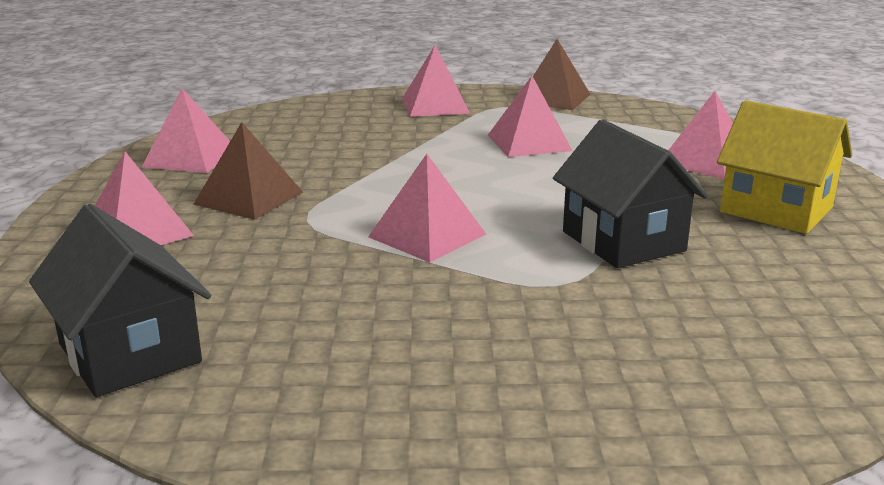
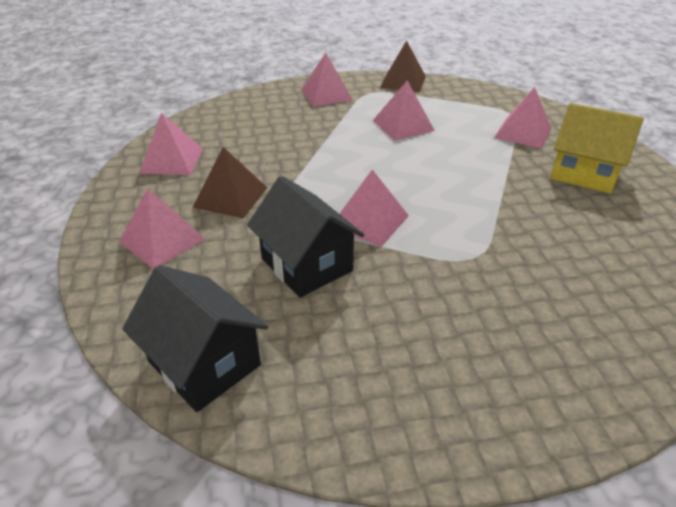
camera: 10 degrees left, 15 degrees up
black house [553,119,708,268] -> black house moved to [247,176,364,298]

